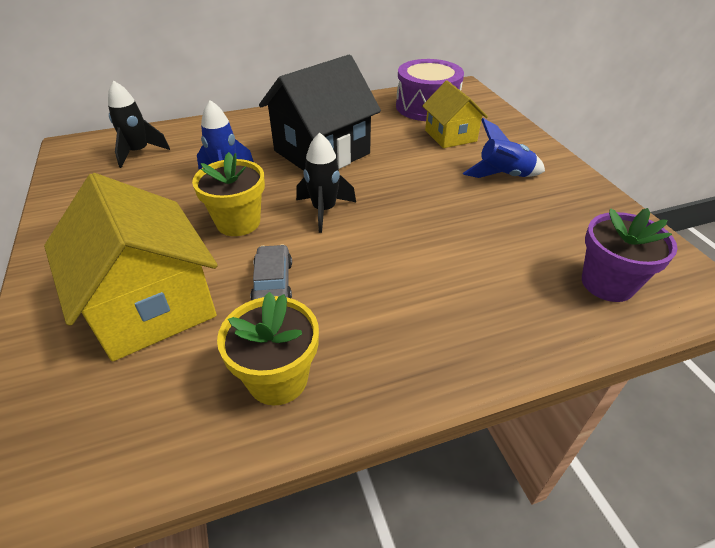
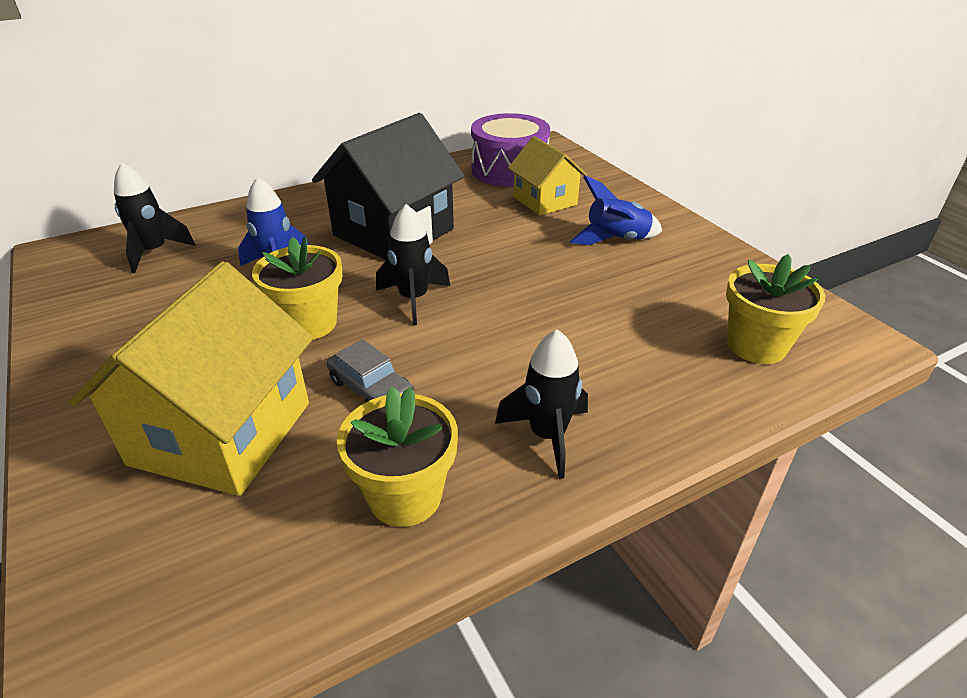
camera: 10 degrees left, 5 degrees down
yellow house [44,173,218,361] -> yellow house turned 60 degrees clockwise [69,261,314,496]
grey car [250,244,292,301] -> grey car turned 150 degrees clockwise [327,339,415,403]
purple flower pot [582,208,678,302] -> yellow flower pot [726,254,825,364]
none -> black rocket [495,329,588,479]

